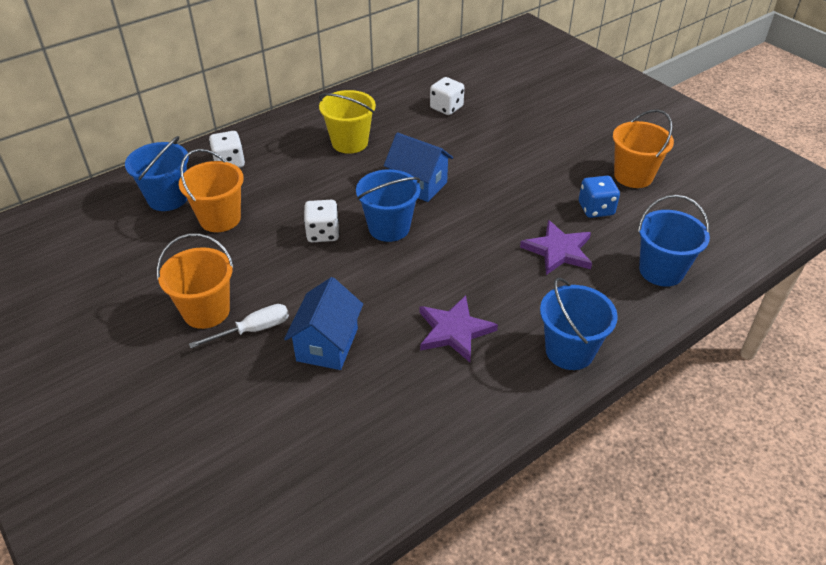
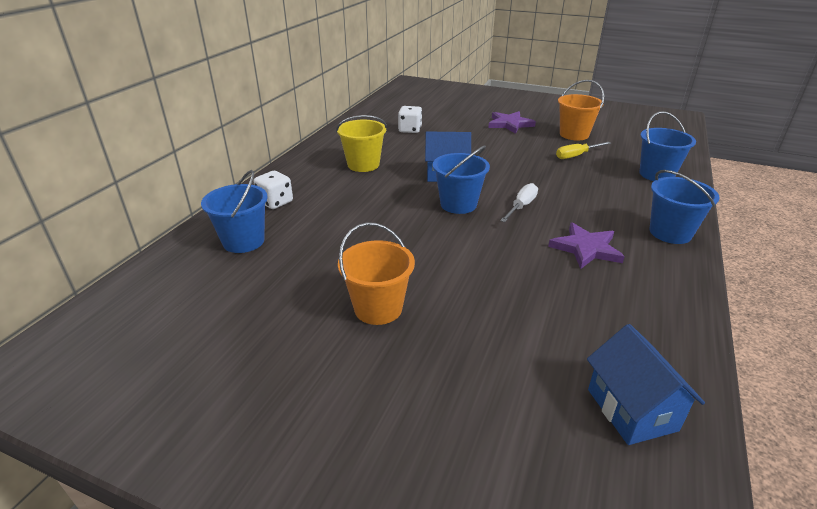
camera: 30 degrees left, 10 degrees down
orange bucket [179,149,244,232] -> none
white screwdriver [189,304,289,348] -> white screwdriver moved to [500,183,538,222]
blue house [284,277,363,370] -> blue house moved to [587,324,705,445]
white dice [304,200,340,242] -> none
purple star [520,220,592,275] -> purple star moved to [488,111,536,134]
blue dice [579,176,620,218] -> yellow screwdriver [556,142,611,159]

